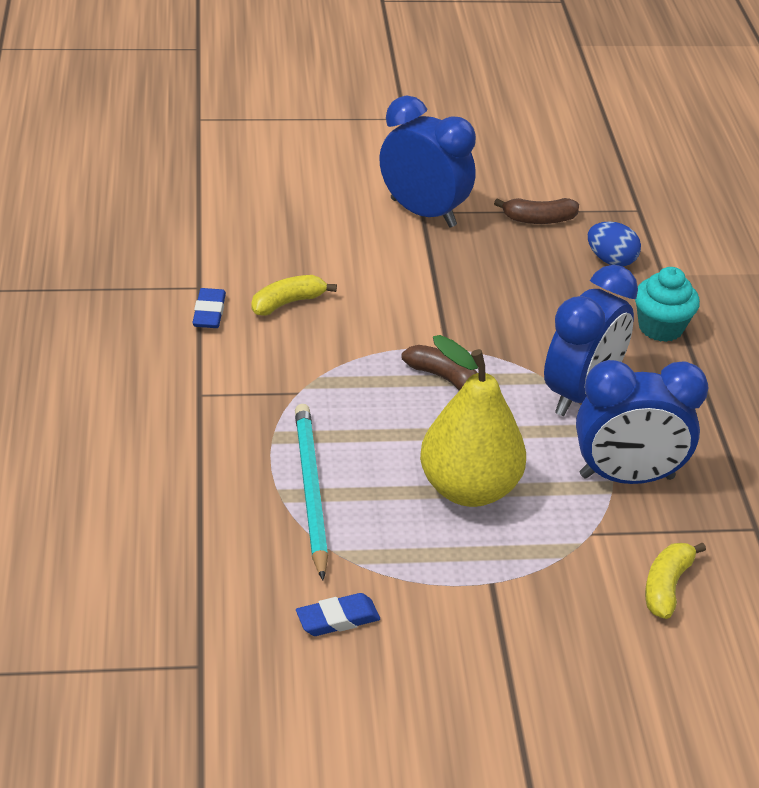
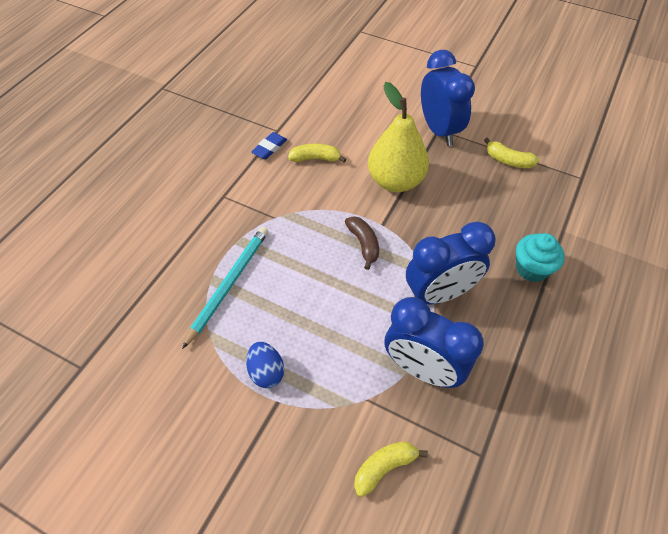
camera: 35 degrees right, 15 degrees up
blue eraser [296,593,380,636] -> none
yellow pear [420,335,526,507] -> yellow pear moved to [368,82,429,192]
brown banana [494,198,579,224] -> yellow banana [484,137,539,168]
blue egg [588,222,641,267] -> blue egg moved to [246,342,284,388]

